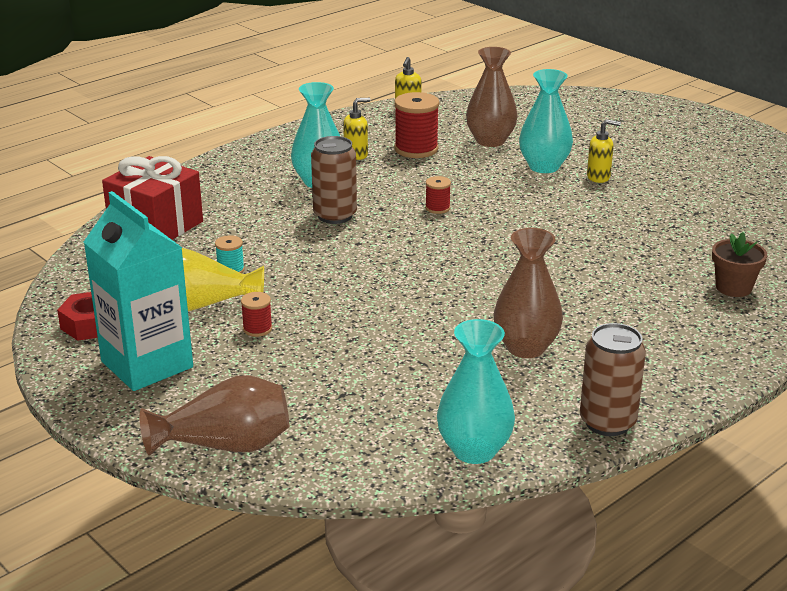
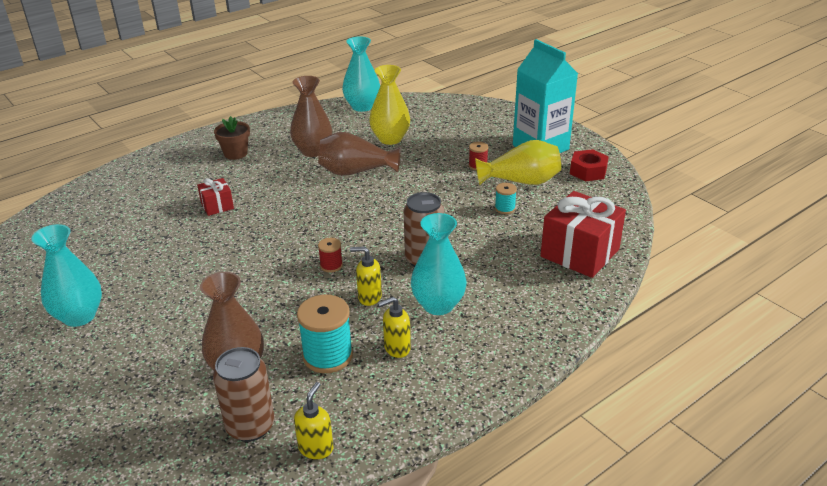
camera: 175 degrees left, 5 degrees up
brown vase [140,375,289,456] -> brown vase moved to [318,132,401,176]
red spool [394,92,439,158] -> turquoise spool [297,295,353,373]
turquoise vase [519,69,573,173] -> turquoise vase moved to [31,224,102,327]
brown can [580,323,646,436] -> brown can moved to [213,347,275,442]
yellow soap dispenser [587,119,621,183] -> yellow soap dispenser moved to [350,246,382,306]
brown flower pot [712,232,767,297] -> brown flower pot moved to [214,116,250,160]
none -> red gift [197,178,234,216]
none -> yellow vase [369,65,410,145]

